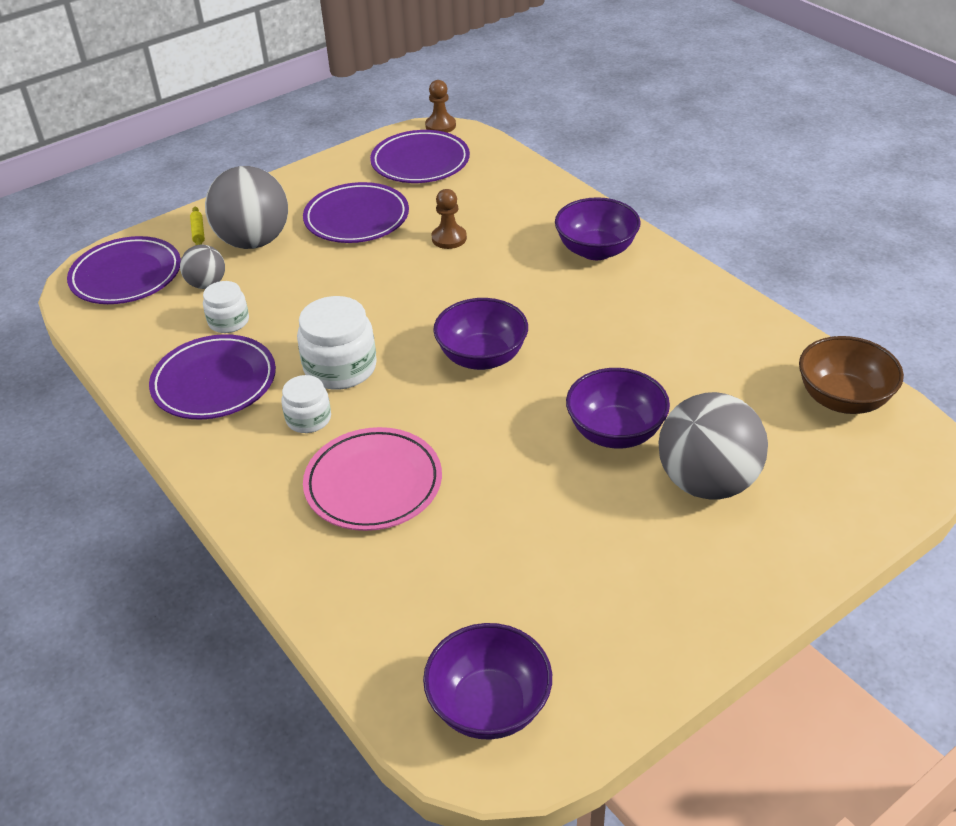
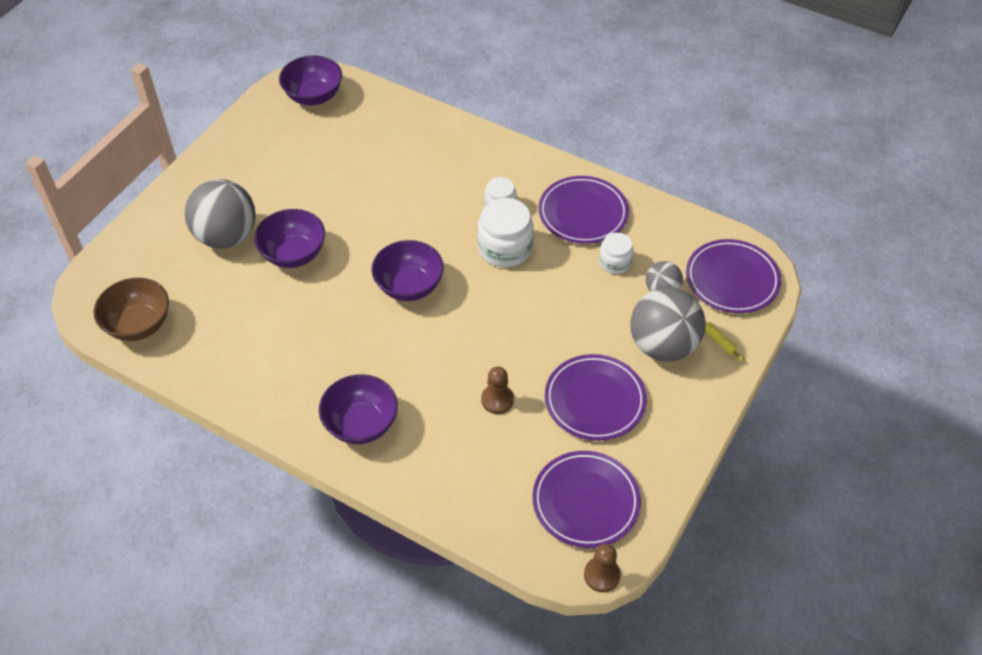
camera: 155 degrees right, 10 degrees up
pink plate [303,427,442,531] -> none

